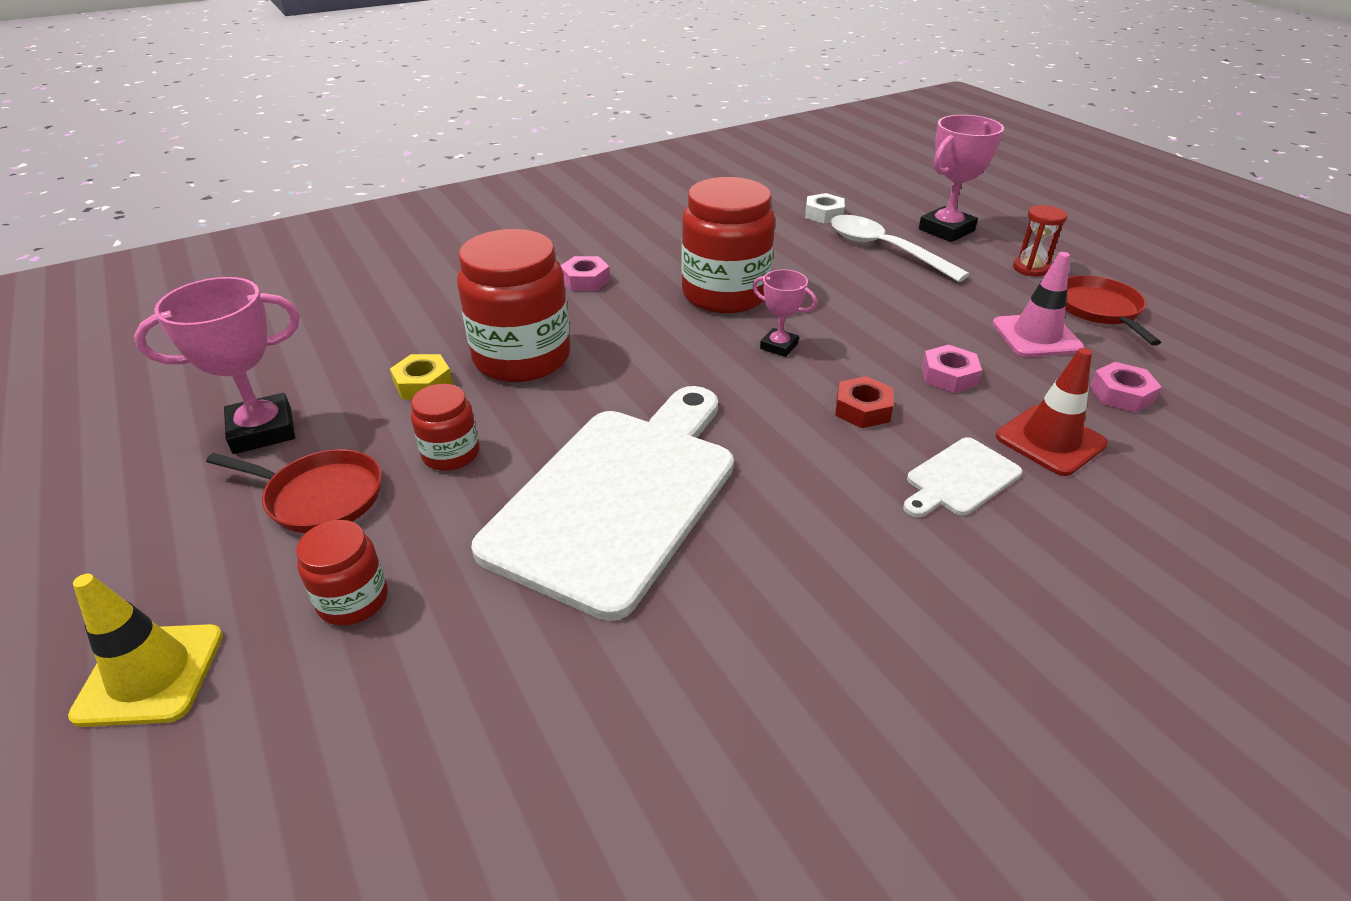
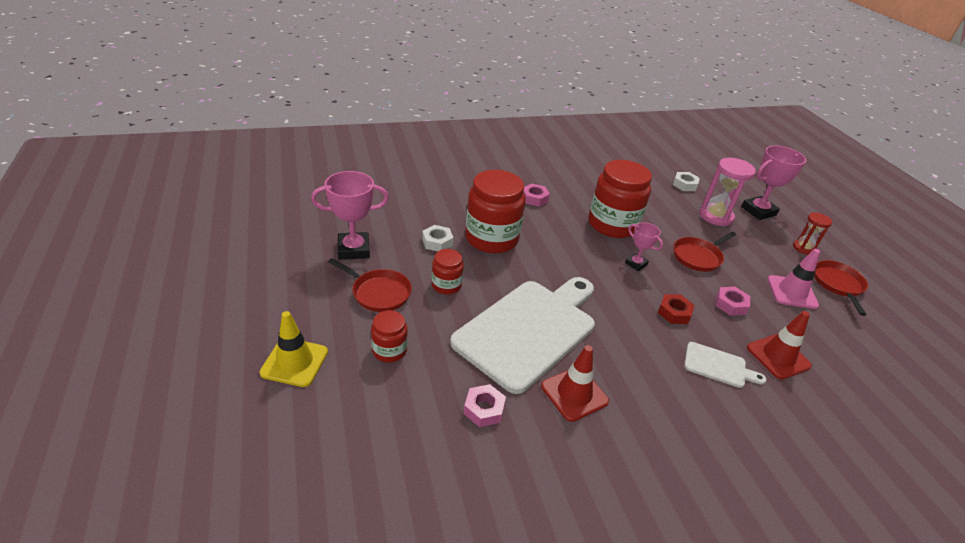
camera: 10 degrees right, 0 degrees up
yellow nut [390,354,453,400] -> white nut [422,225,453,251]
white spoon [830,215,970,282] -> pink hourglass [699,158,756,226]
white cutting board [903,437,1022,517] -> white cutting board turned 135 degrees counterclockwise [684,342,766,388]
pink nut [1090,362,1162,413] -> pink nut moved to [464,384,506,427]
none -> red traffic cone [541,345,609,422]
none -> red pan [673,232,736,272]

